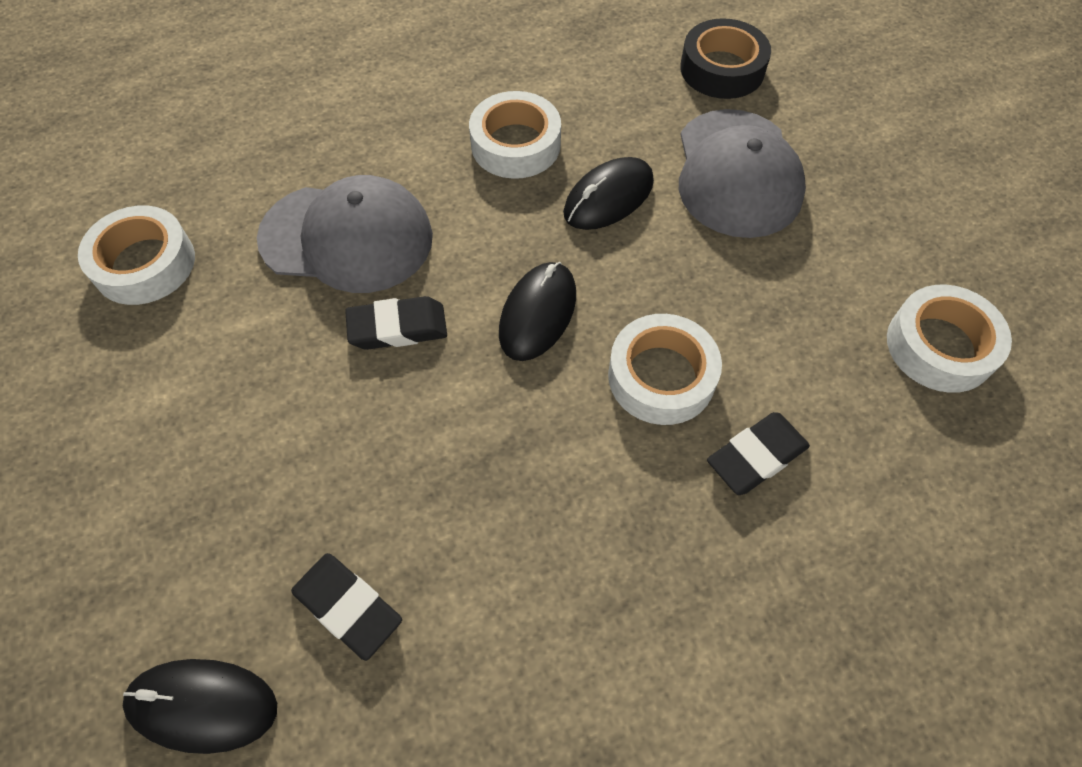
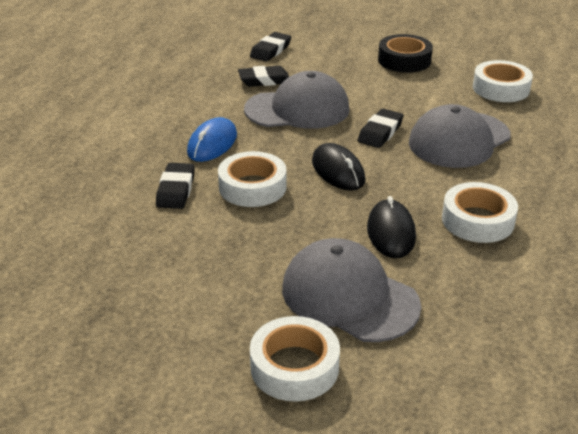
camera: 130 degrees right, 25 degrees down
black mouse [123,659,277,754] -> black eraser [250,32,291,62]
black tape [680,18,771,99] -> black tape moved to [378,34,433,73]
white tape [887,285,1012,393] -> white tape moved to [250,316,340,402]
none -> blue mouse [187,117,237,162]
none -> grey cap [244,71,350,129]

